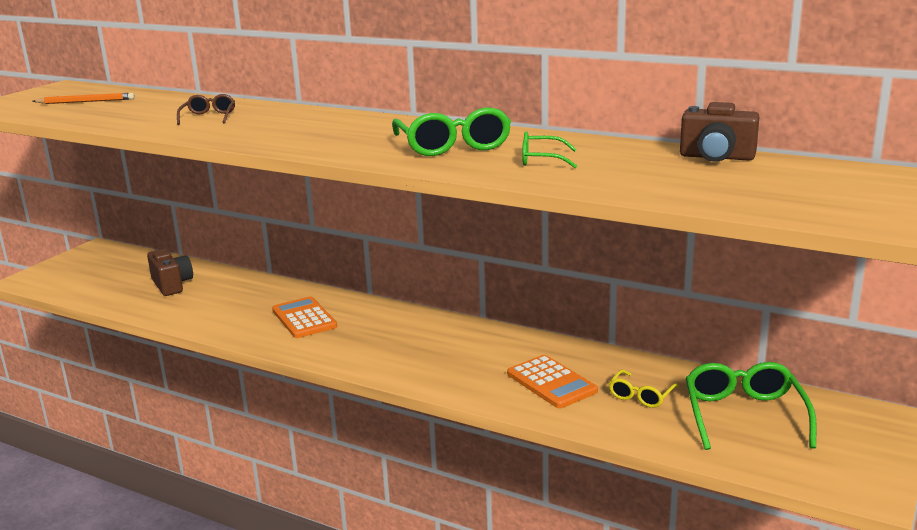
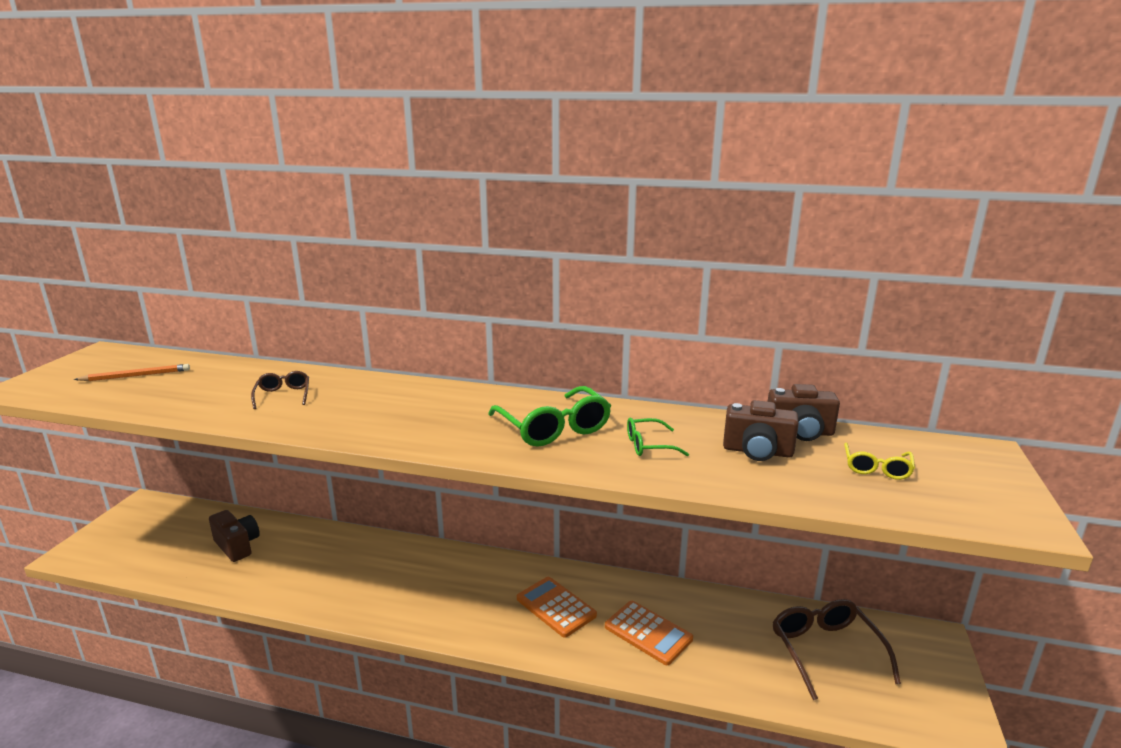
camera: 15 degrees left, 0 degrees up
orange calculator [272,296,337,338] -> orange calculator moved to [517,577,597,638]
yellow glasses [609,370,679,408] -> yellow glasses moved to [844,442,915,480]
green glasses [685,362,817,450] -> brown glasses [773,599,901,700]
none -> brown camera [723,400,799,461]

